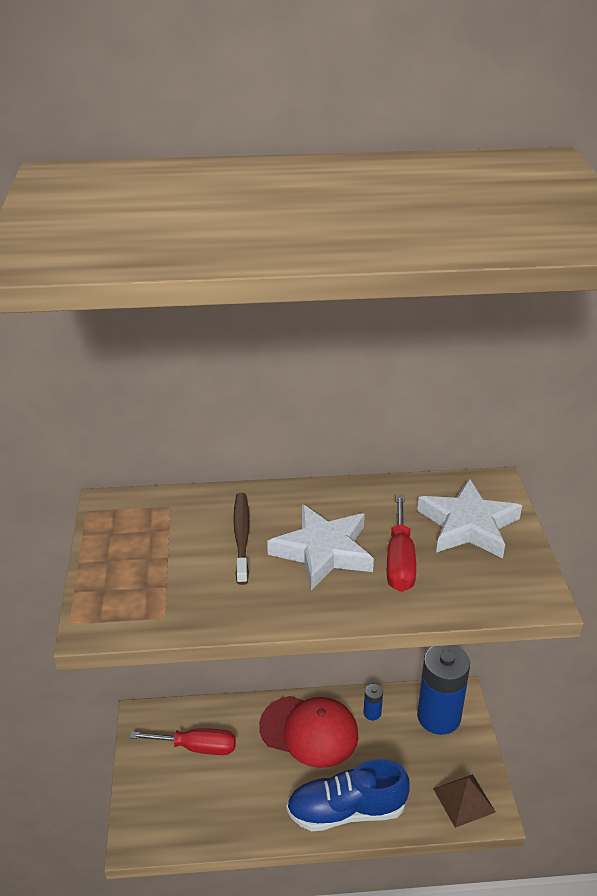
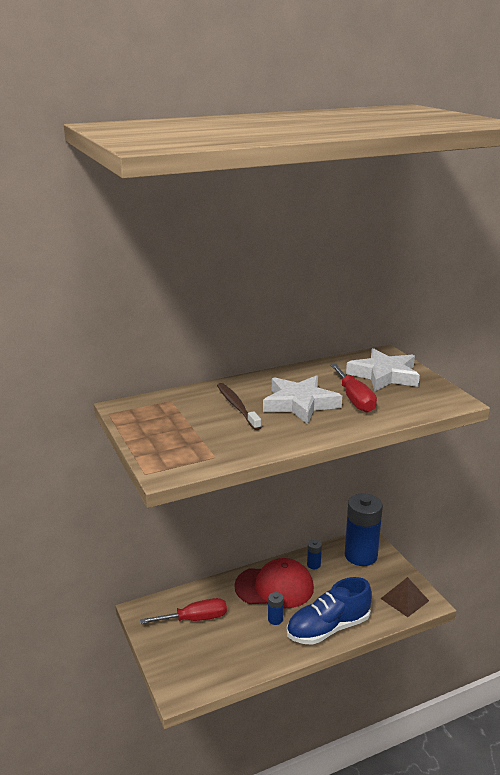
camera: 20 degrees left, 10 degrees down
none -> blue battery [268,592,284,625]

